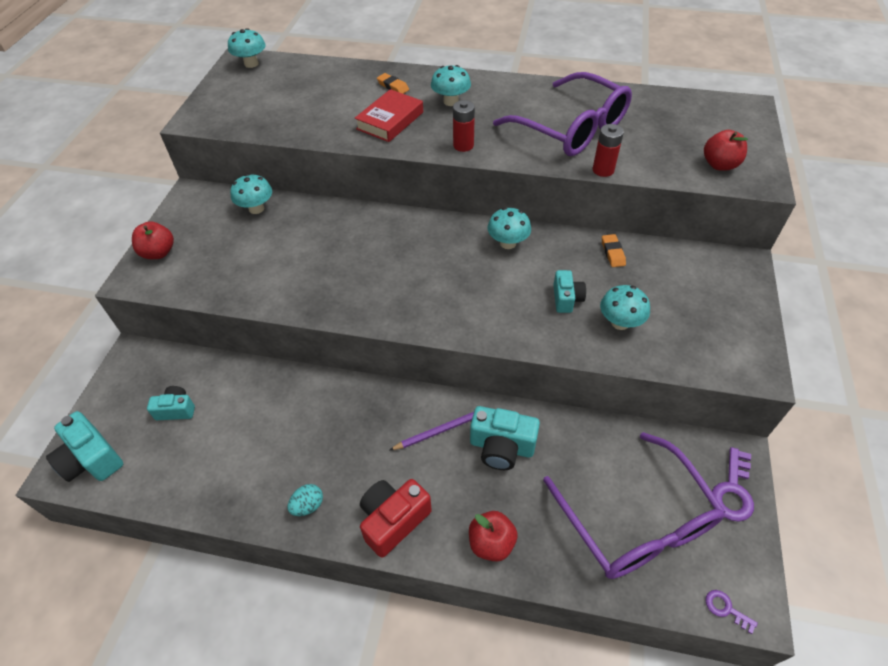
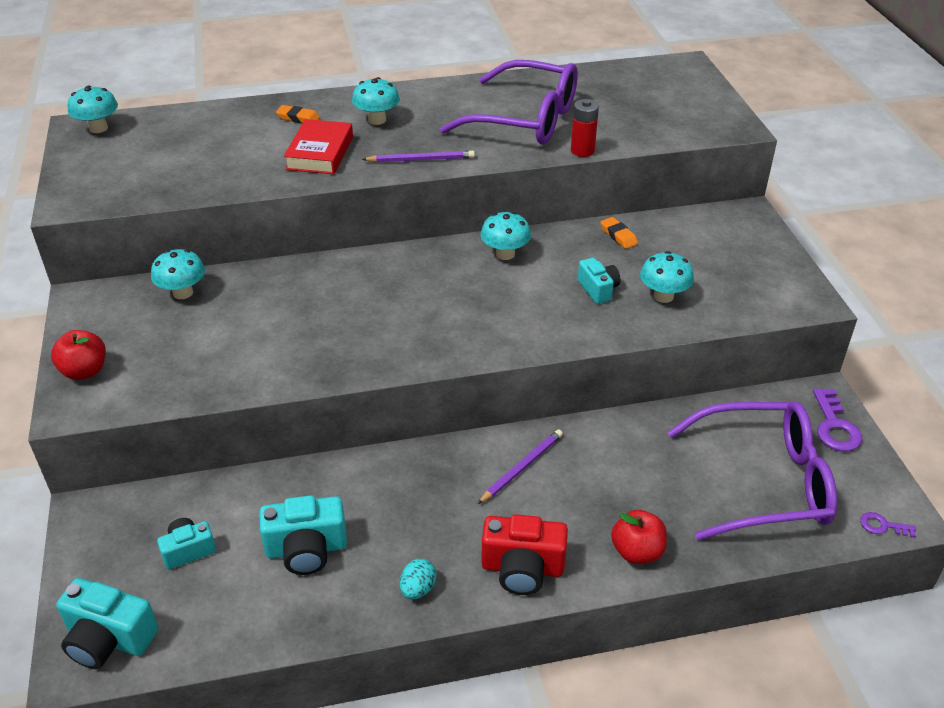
camera: 25 degrees left, 10 degrees down
red camera [360,479,432,558] -> red camera turned 105 degrees counterclockwise [482,514,568,595]
red battery [453,100,475,152] -> purple pencil [362,151,475,162]
turquoise camera [470,406,540,470] -> turquoise camera moved to [260,495,347,575]
purple glasses [543,432,726,579] -> purple glasses turned 45 degrees counterclockwise [668,401,837,540]
red apple [704,130,748,171] -> none

